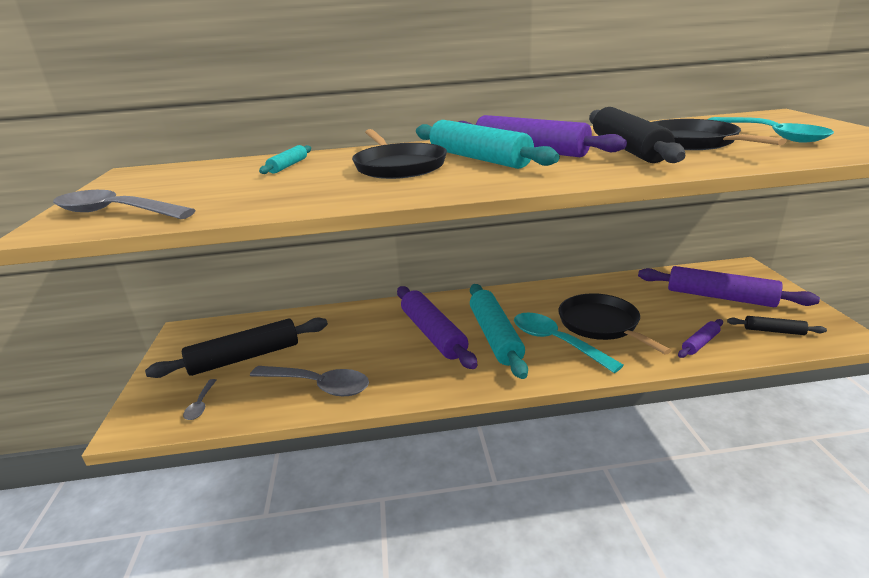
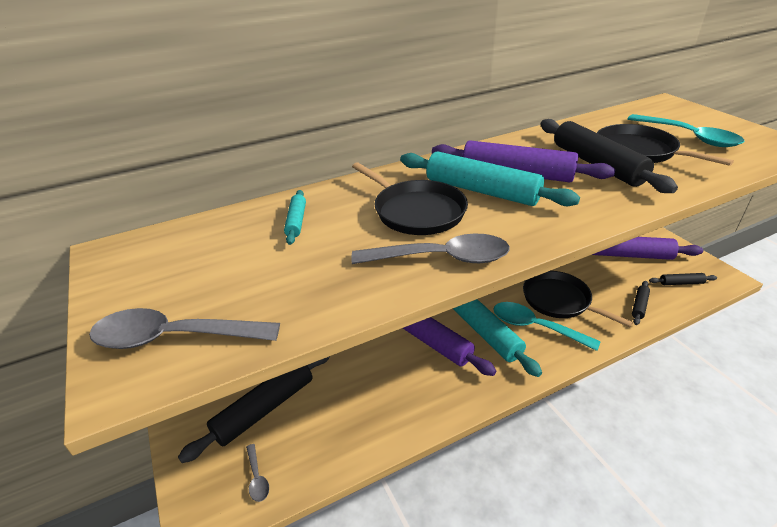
camera: 20 degrees left, 10 degrees up
grey spoon [250,366,369,396] -> grey spoon moved to [351,234,510,264]
purple rolling pin [678,319,723,358] -> black rolling pin [632,281,650,325]

